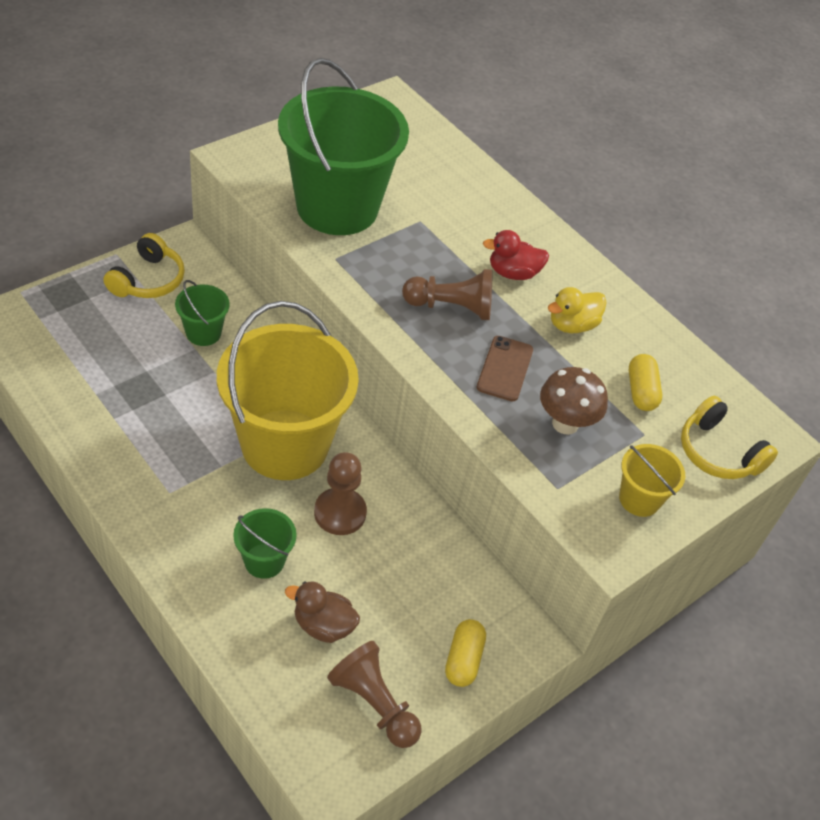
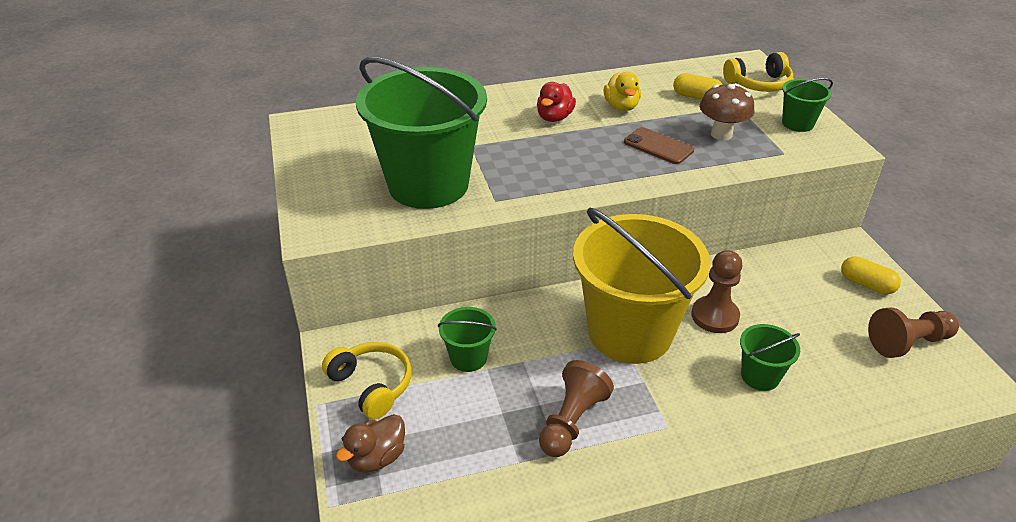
camera: 60 degrees left, 10 degrees down
brown duck [285,581,360,643] -> brown duck moved to [336,414,405,473]
brown pawn [402,269,493,320] -> brown pawn moved to [539,360,614,457]
yellow bucket [619,444,685,517] -> green bucket [782,78,833,132]

